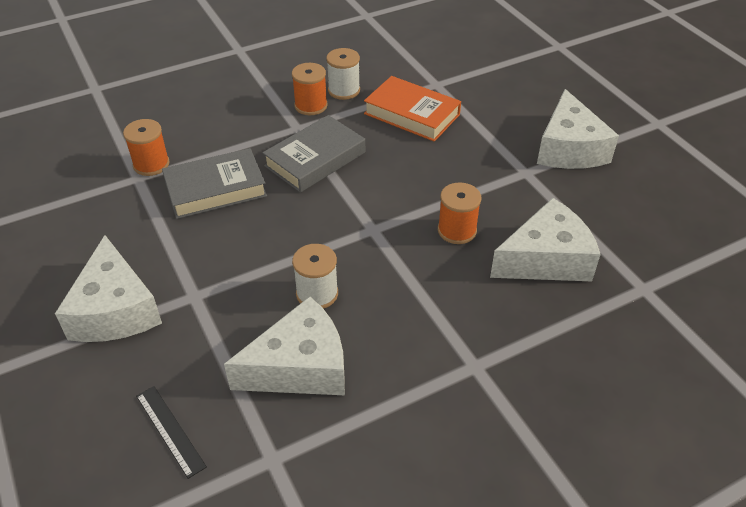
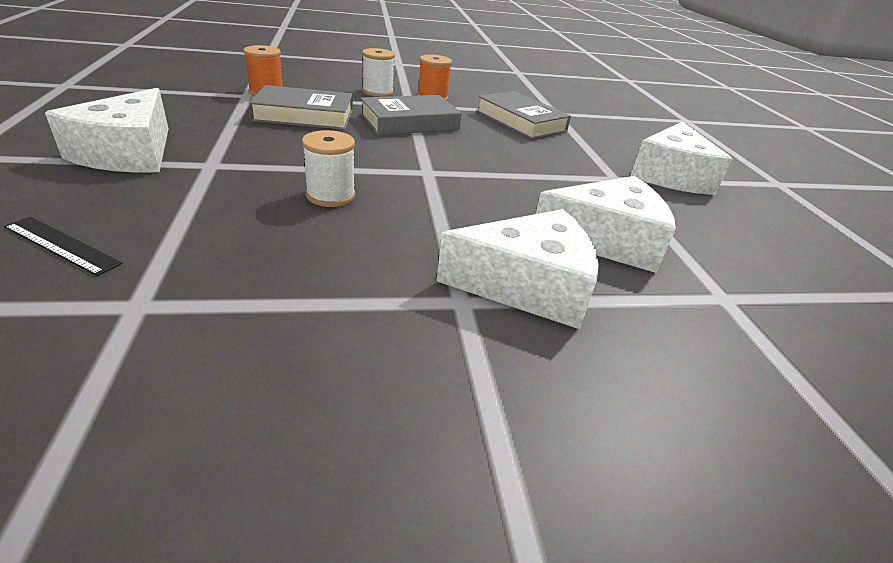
camera: 15 degrees right, 10 degrees down
black ruler [136,386,207,479] -> black ruler turned 45 degrees counterclockwise [4,216,123,276]
white cheese [224,296,345,395] -> white cheese moved to [436,209,599,329]
white spool [326,48,360,100] -> white spool moved to [362,48,395,97]
orange book [364,76,461,142] -> grey book [476,91,571,140]
orange spool [438,182,481,244] -> none

